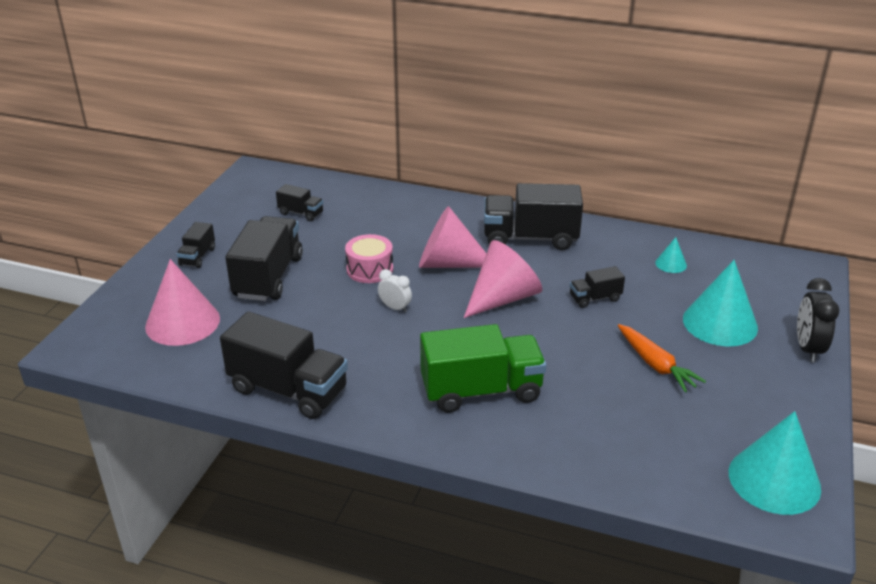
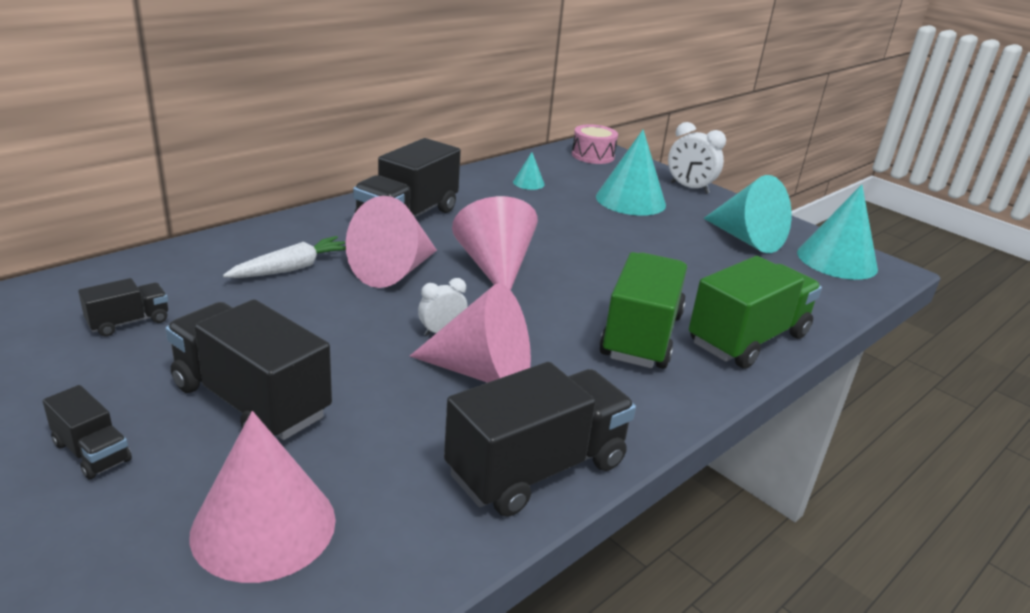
camera: 65 degrees left, 5 degrees down
pink drum [345,234,393,283] -> pink drum moved to [572,124,618,164]
black truck [570,266,625,308] -> none
orange carrot [618,324,706,392] -> none
black clock [797,278,839,362] -> white clock [668,122,726,194]
none -> white carrot [223,236,346,278]
none -> pink cone [410,283,531,383]
none -> green truck [689,256,822,369]
none -> turquoise cone [704,175,792,253]

